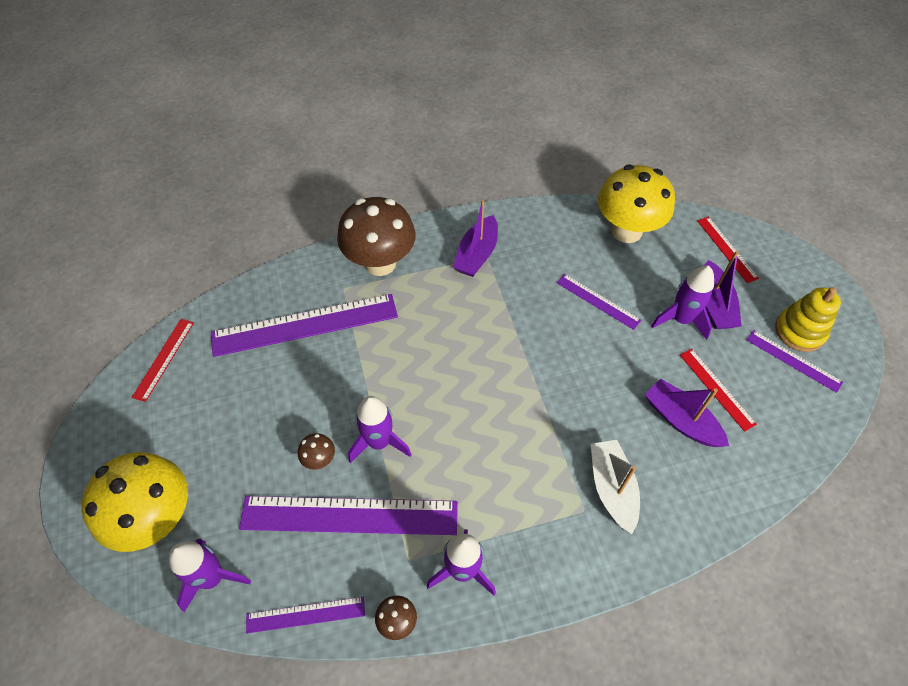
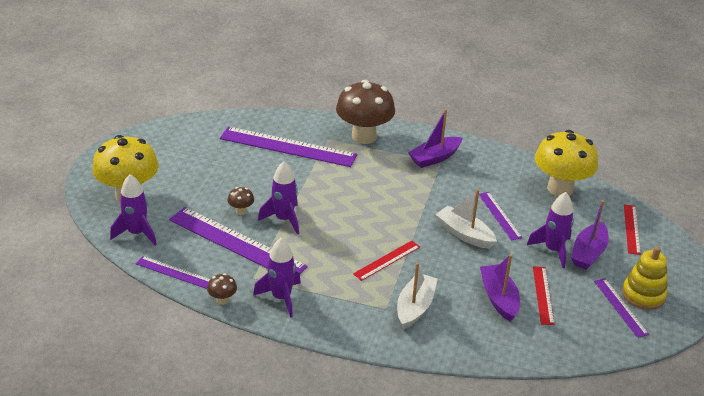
camera: 30 degrees right, 20 degrees down
red ruler [132,319,194,402] -> red ruler moved to [353,241,420,281]
none -> white boat [435,189,497,249]

